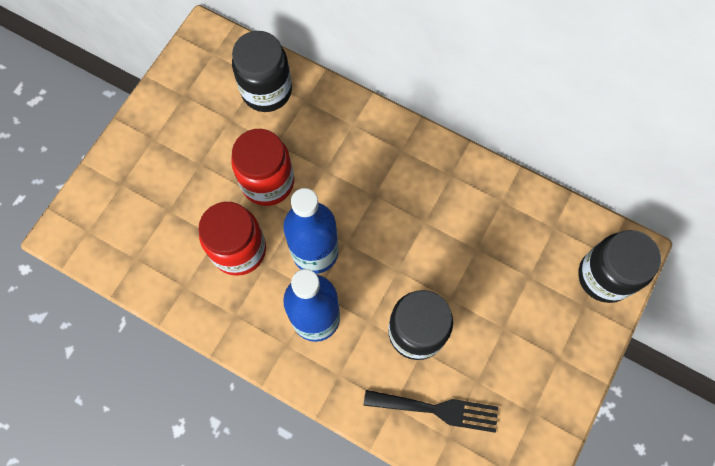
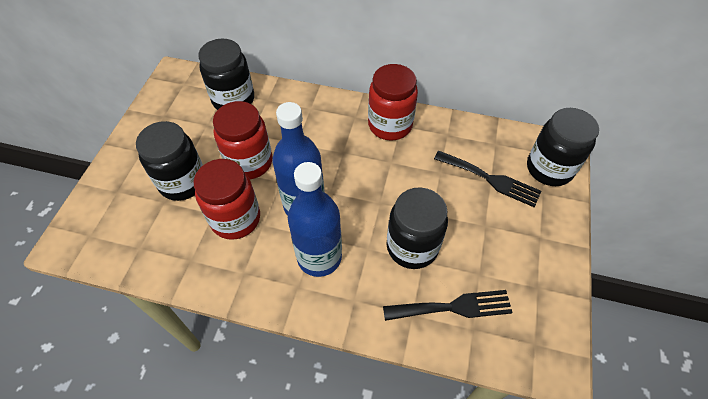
camera: 15 degrees left, 15 degrees down
none -> black jar [136,121,203,201]
none -> red jar [368,64,418,140]
none -> black fork [434,151,541,207]

